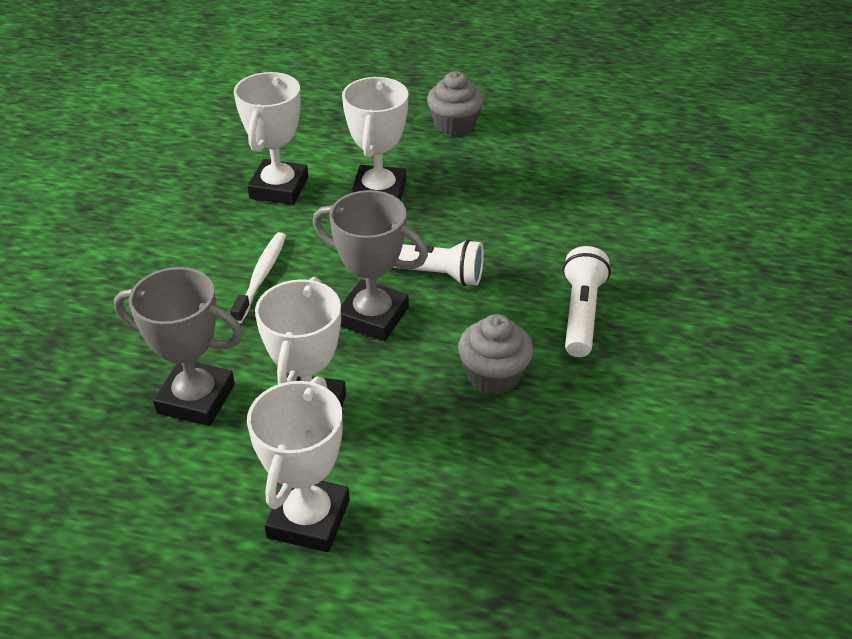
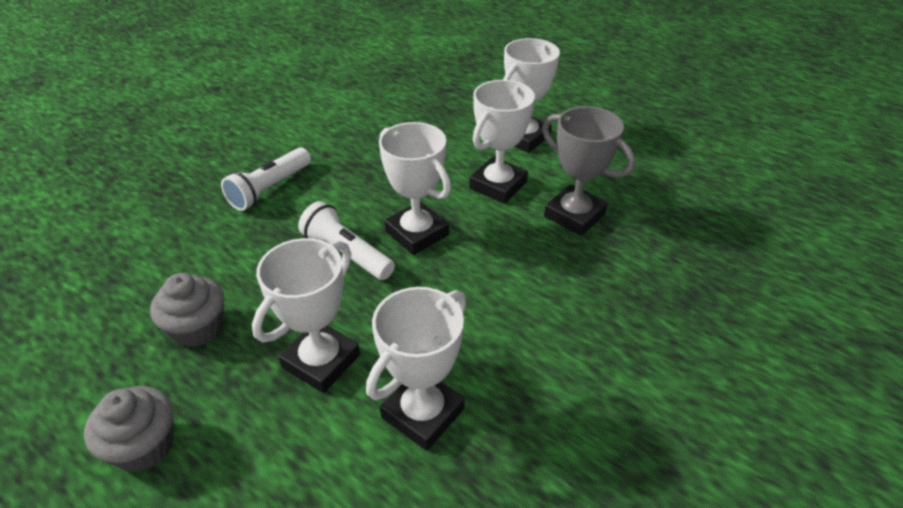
camera: 155 degrees left, 0 degrees up
white toothbrush [230,232,286,324] -> none
grey trophy [313,190,428,341] -> white trophy [379,122,451,255]
grey cupcake [458,314,534,395] -> grey cupcake moved to [150,273,224,347]

